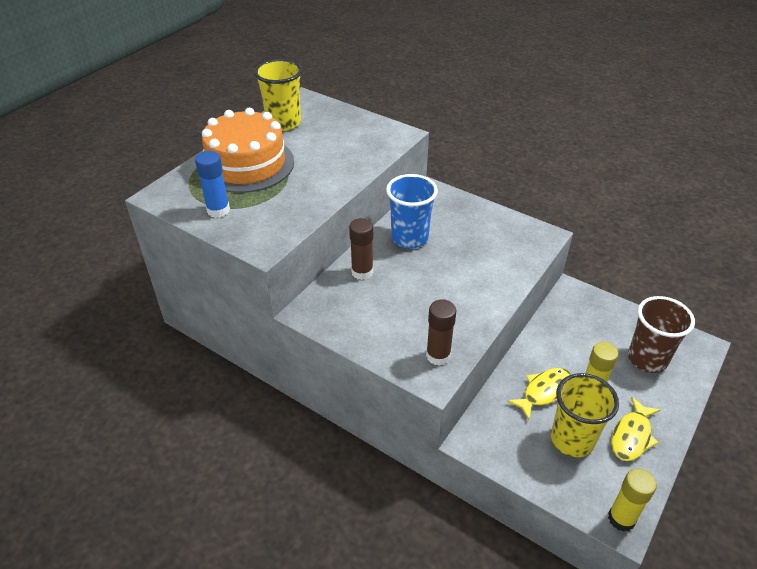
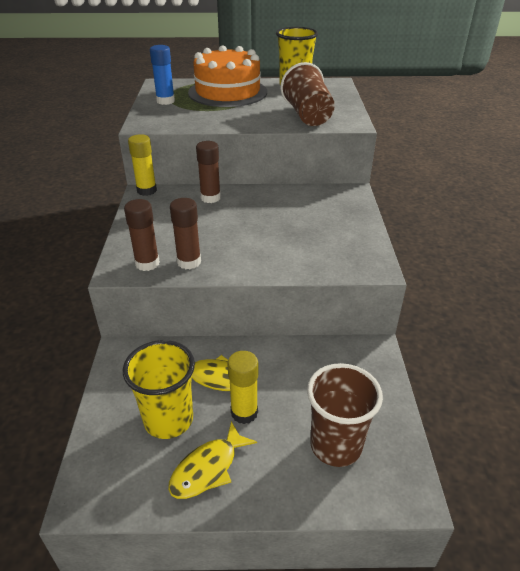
camera: 55 degrees right, 5 degrees down
blue cup [386,174,438,249] -> none
yellow glue stick [608,468,657,532] -> yellow glue stick moved to [128,134,157,196]
yellow fish [611,396,661,461] -> yellow fish turned 45 degrees counterclockwise [168,421,257,499]
none -> brown glue stick [170,198,201,269]
none -> brown cup [281,62,335,126]

